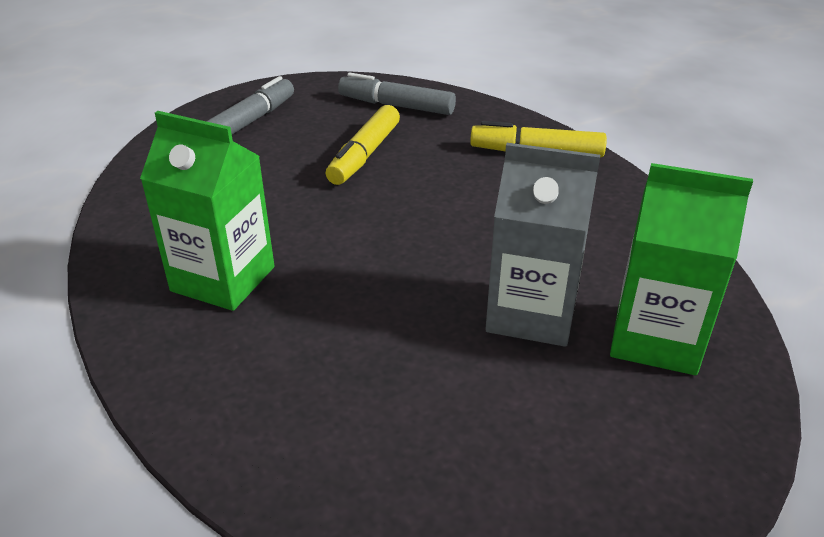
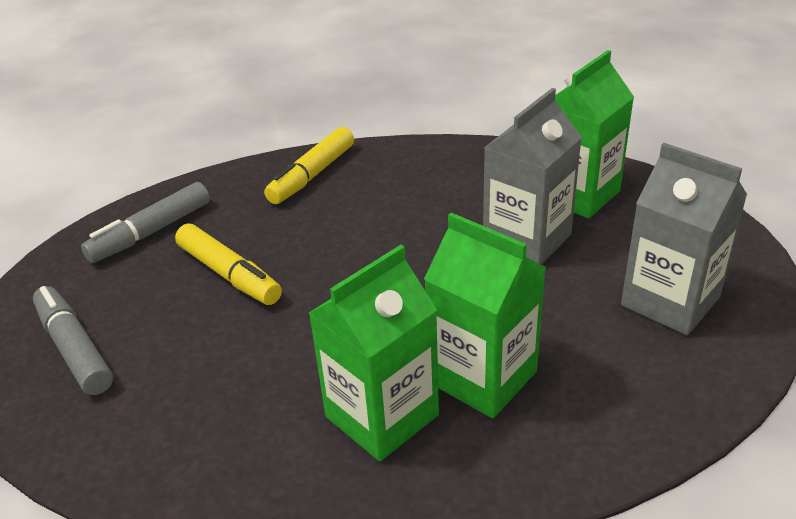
camera: 65 degrees left, 0 degrees up
none -> green carton [424,213,546,418]
none -> grey carton [621,143,747,335]

